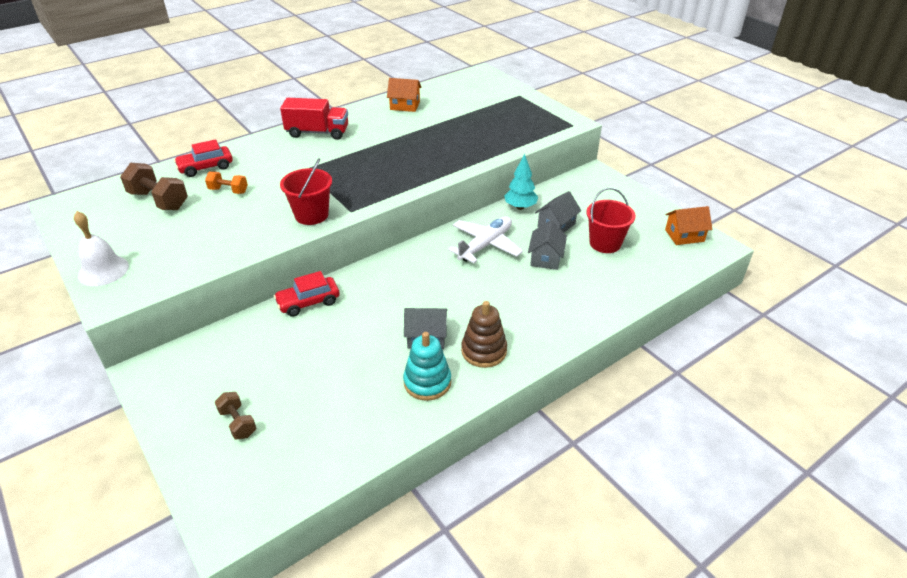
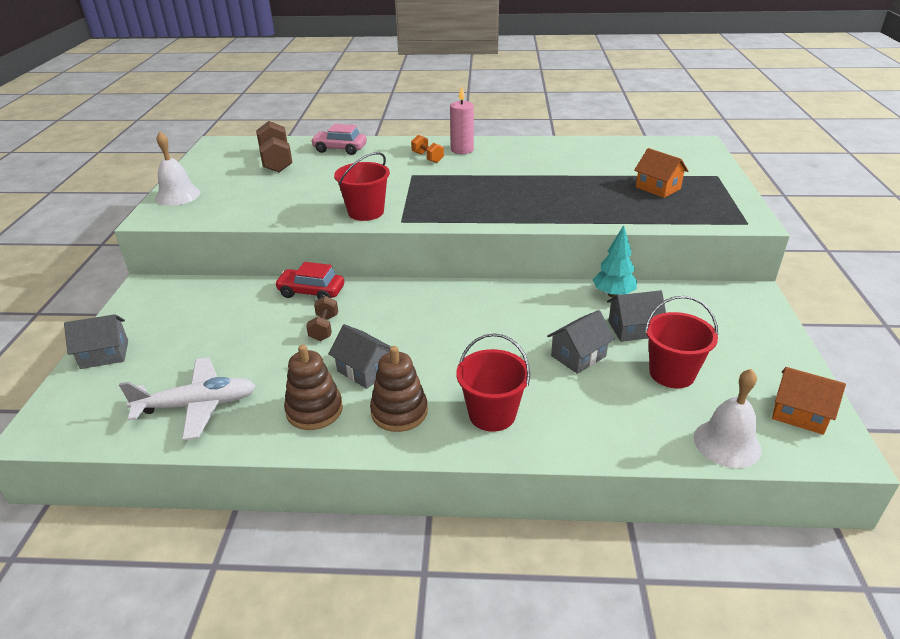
camera: 40 degrees right, 5 degrees down
red car [174,139,233,177] -> pink car [311,124,367,155]
orange dumbbell [205,171,248,194] -> orange dumbbell moved to [411,135,444,163]
brown dumbbell [215,392,256,439] -> brown dumbbell moved to [306,296,338,341]
red truck [280,98,348,140] -> pink candle [450,86,474,154]
orange house [387,78,422,112] -> orange house moved to [634,148,688,198]
turquoise stacking toy [403,332,451,401] -> brown stacking toy [284,345,343,430]
white plane [448,216,523,263] -> white plane moved to [119,357,256,440]
none -> grey house [64,314,128,369]
none -> red bucket [457,333,530,432]
none -> white bell [694,369,762,468]

